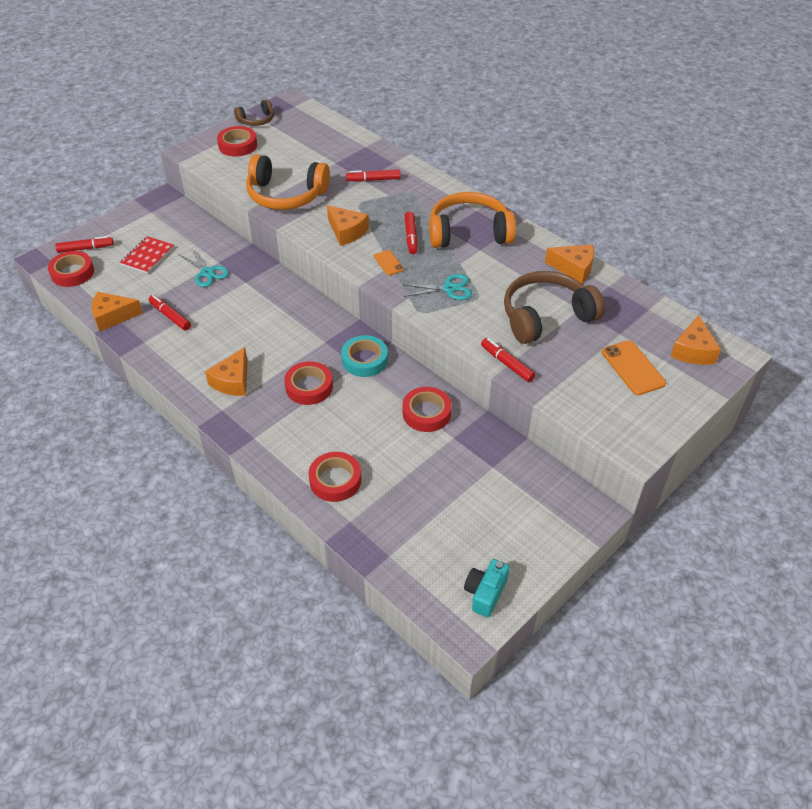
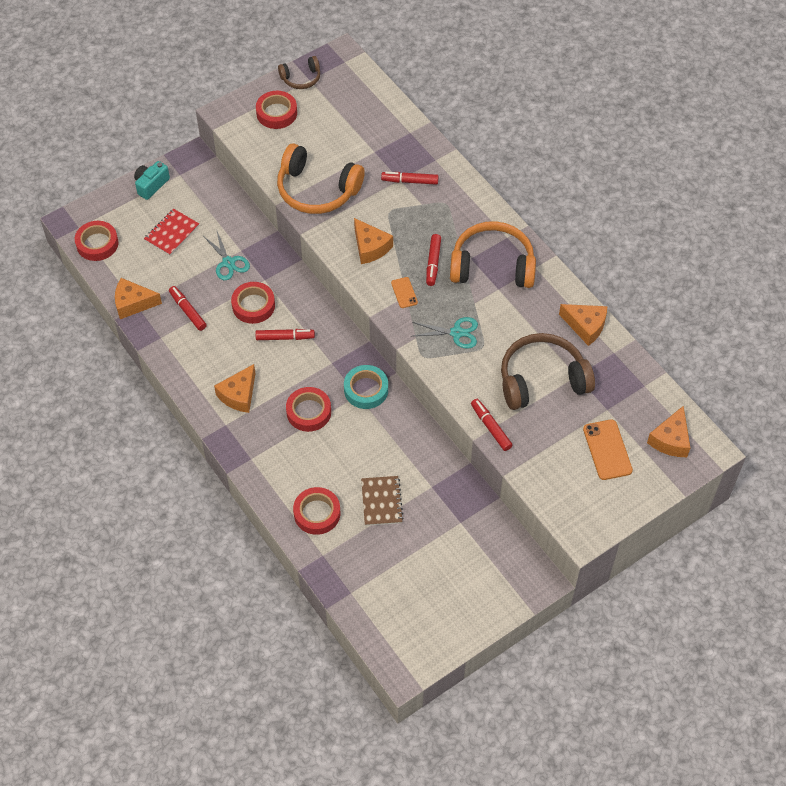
camera: 10 degrees right, 10 degrees up
red marker [55,236,114,253] -> red marker moved to [256,329,315,340]
red tape [403,387,452,432] -> red tape moved to [231,282,275,324]
turquoise camera [464,559,510,617] -> turquoise camera moved to [134,161,170,200]
none -> brown notebook [361,476,404,526]

